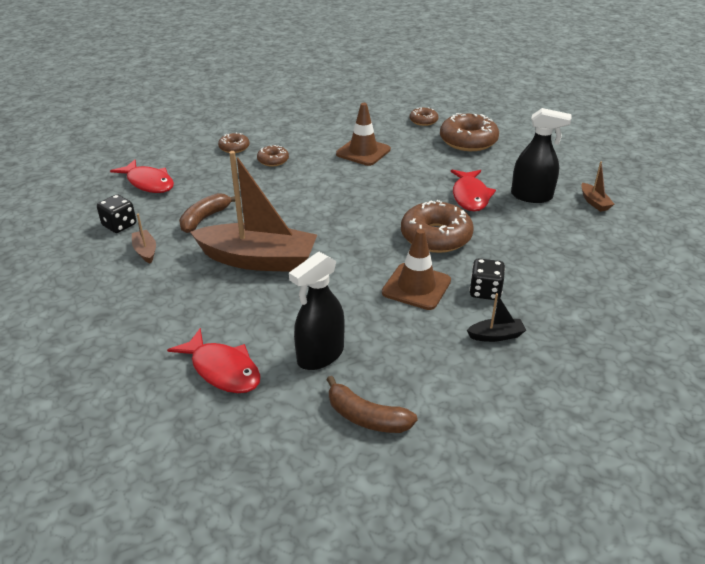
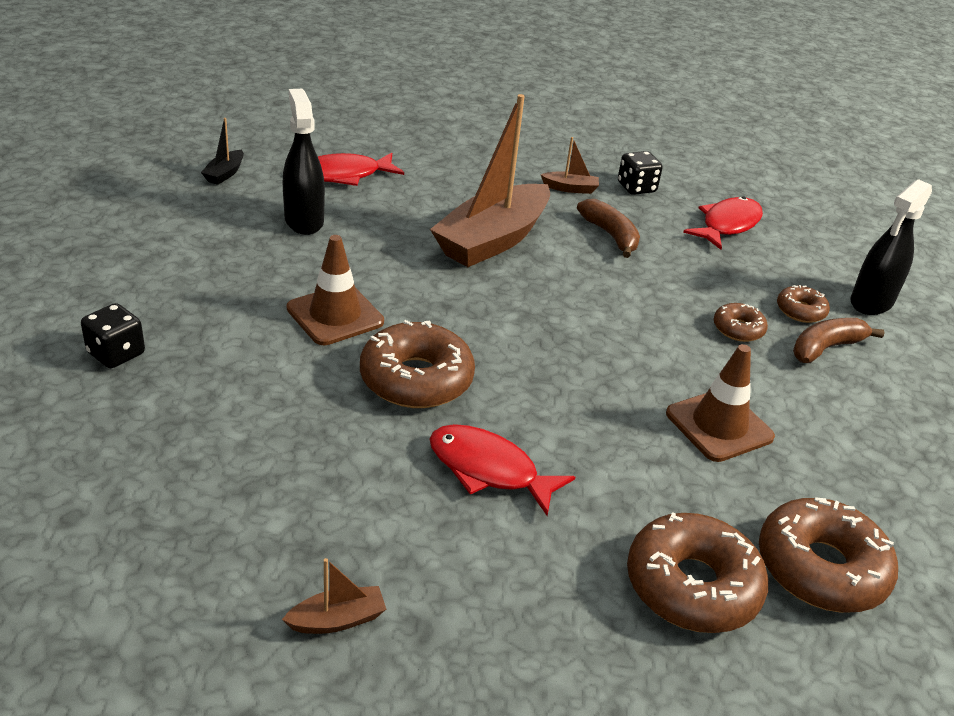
camera: 115 degrees right, 0 degrees up
red fish [110,160,174,193] -> red fish turned 150 degrees clockwise [683,196,763,250]
brown banana [326,376,417,433] -> brown banana moved to [793,318,885,363]
brown donut [410,107,438,126] -> brown donut [759,497,898,613], size x1.93
black boat [467,293,526,342] -> black boat moved to [201,118,244,185]
black dice [469,258,505,300] -> black dice moved to [81,303,145,368]
black spray bottle [511,108,572,203] -> black spray bottle moved to [850,179,932,315]
brown boat [581,161,614,212] -> brown boat turned 150 degrees clockwise [282,558,386,634]

